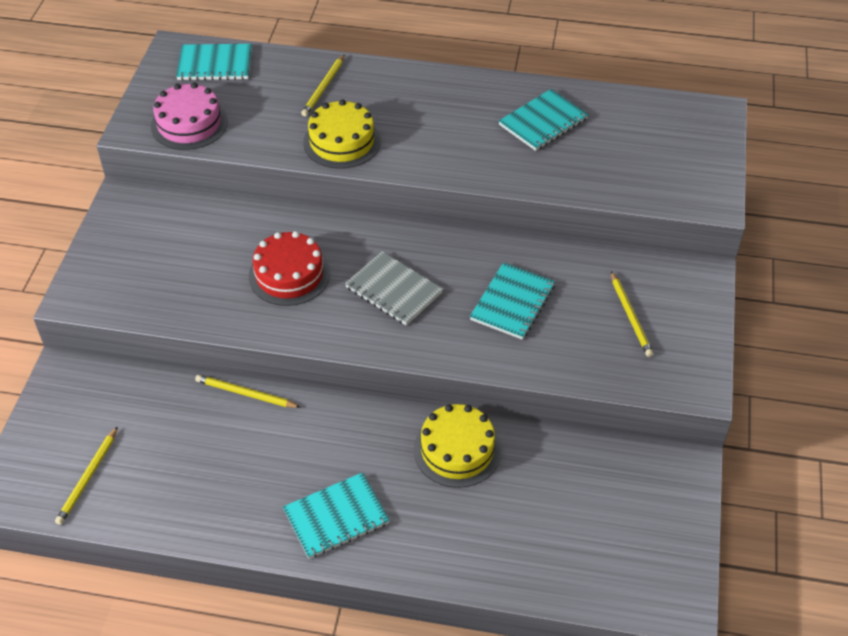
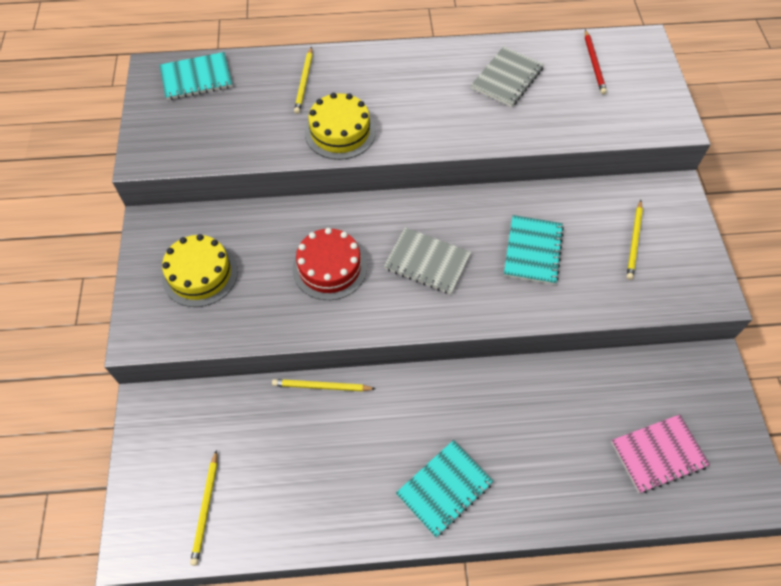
camera: 15 degrees left, 10 degrees up
pink cake [151,82,228,150] -> none
yellow cake [414,404,501,488] -> yellow cake moved to [162,234,238,307]
turquoise notebook [499,89,589,151] -> grey notebook [471,46,544,107]
yellow pencil [611,271,653,357] -> yellow pencil turned 45 degrees clockwise [627,200,643,280]
none -> red pencil [585,30,607,95]
none -> pink notebook [611,414,710,493]

